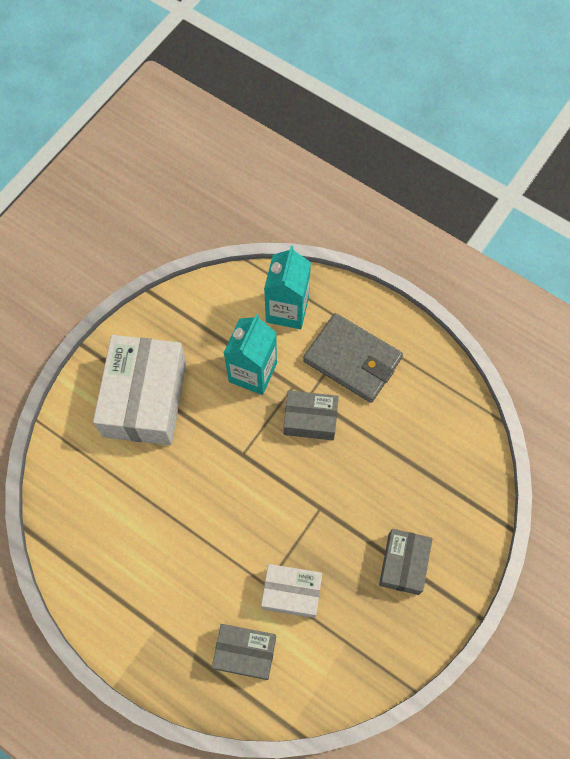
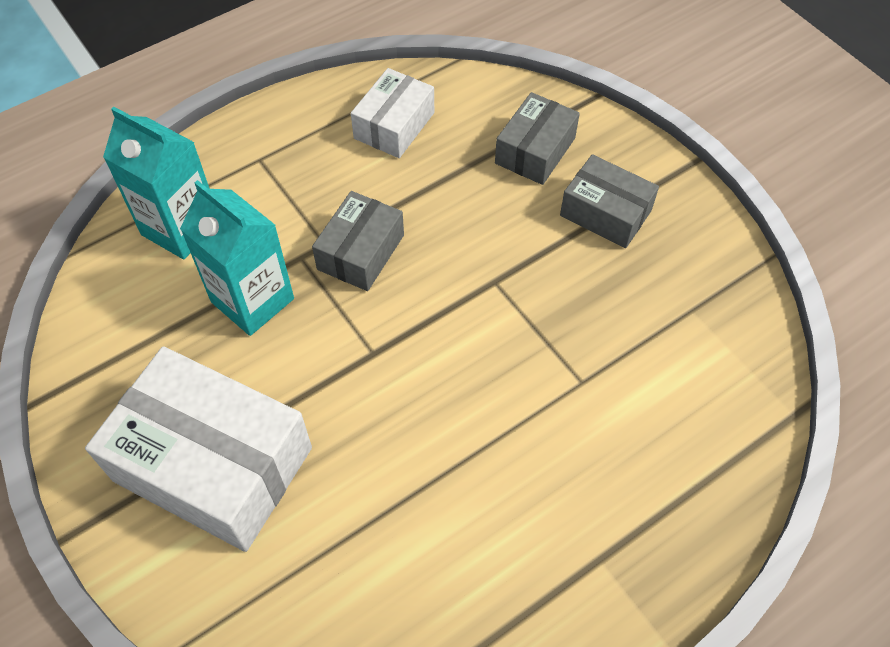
camera: 70 degrees left, 10 degrees down
grey box [212,624,276,680] -> grey box moved to [495,92,580,185]
white box [261,564,322,618] -> white box moved to [351,68,434,158]
grey wallet [303,313,403,403] -> none

